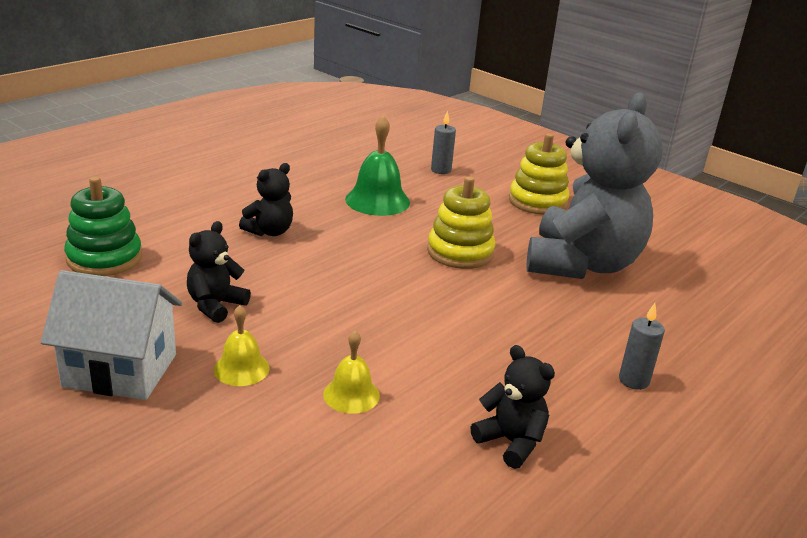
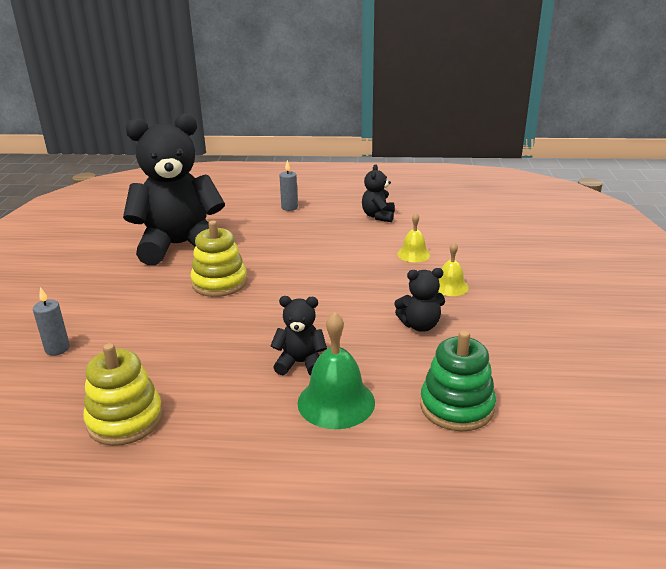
camera: 125 degrees left, 0 degrees up
white house [41,270,182,400] -> none
green bell [345,115,410,216] -> green bell moved to [297,312,375,429]
yellow stacking toy [509,133,570,215] -> yellow stacking toy moved to [83,343,163,446]
grey teddy bear [526,93,663,279] -> black teddy bear [123,113,225,265]

